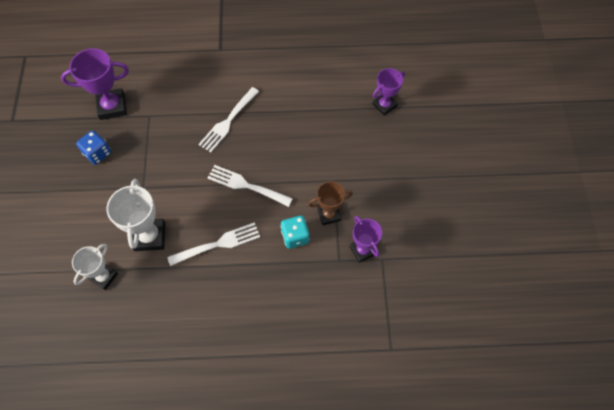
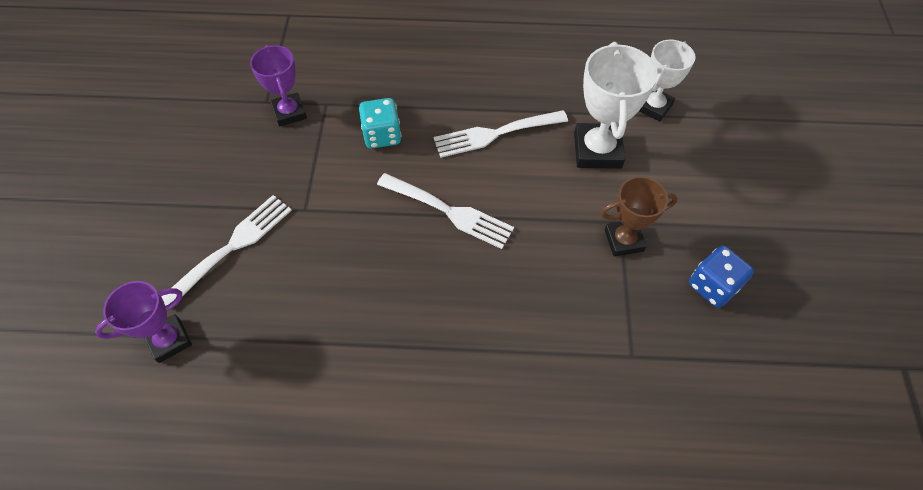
camera: 175 degrees left, 5 degrees down
purple trophy [61,48,129,120] -> none
white fork [198,87,259,152] -> white fork moved to [162,195,292,306]
brown trophy [308,181,353,225] -> brown trophy moved to [601,176,677,257]

